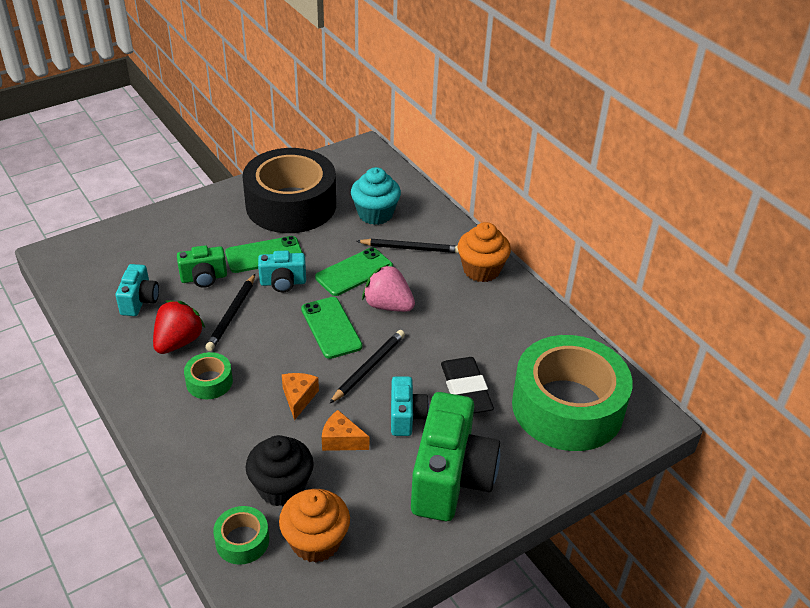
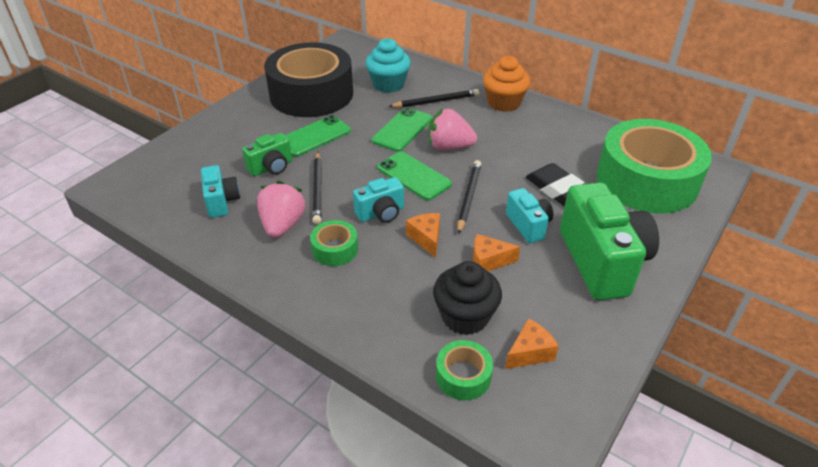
camera: 20 degrees left, 0 degrees up
red strawberry [153,300,205,354] -> pink strawberry [257,181,306,238]
turquoise camera [258,250,306,292] -> turquoise camera moved to [353,177,404,223]
orange cupcake [279,489,350,563] -> orange cheese [505,319,559,369]

